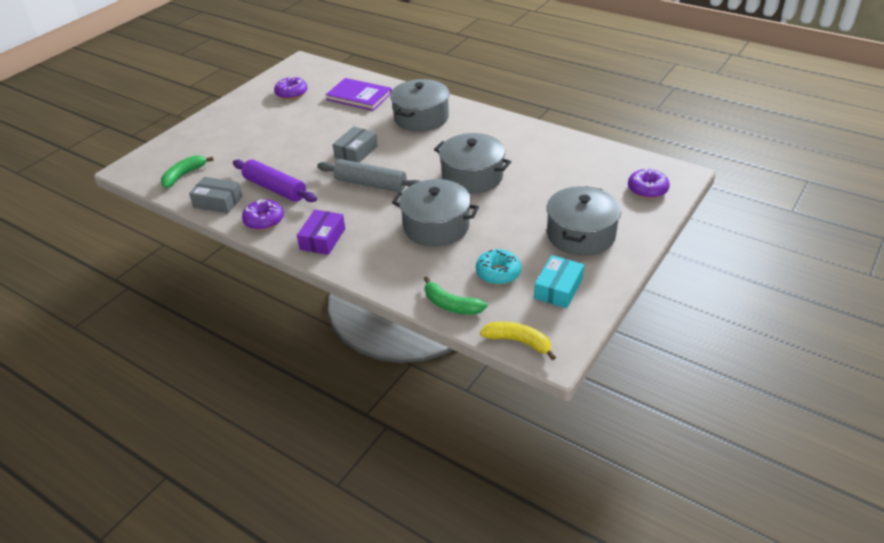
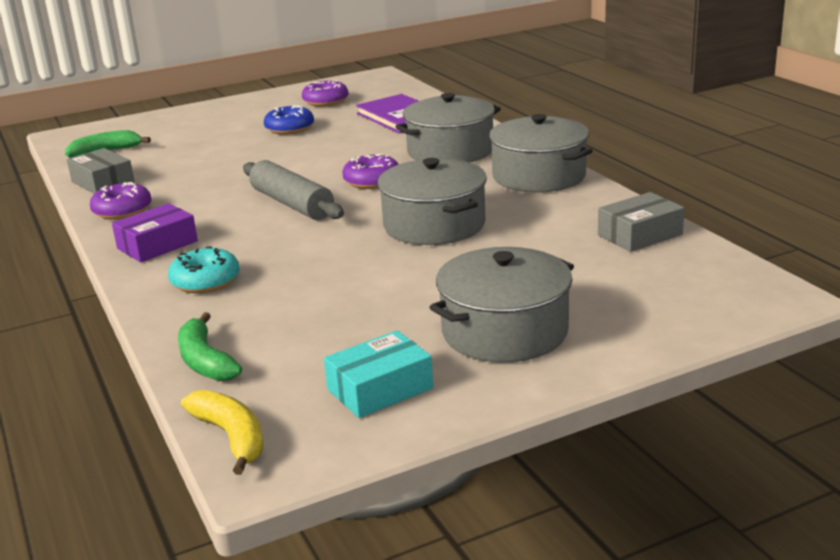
camera: 30 degrees right, 15 degrees down
purple rolling pin [233,159,317,202] -> none
grey box [333,126,378,163] -> grey box moved to [598,192,684,252]
grey pot [392,179,479,247] -> grey pot moved to [489,114,593,193]
turquoise donut [476,249,521,285] -> turquoise donut moved to [168,246,240,293]
purple donut [628,168,670,198] -> purple donut moved to [342,154,399,189]
none -> blue donut [264,105,314,135]

